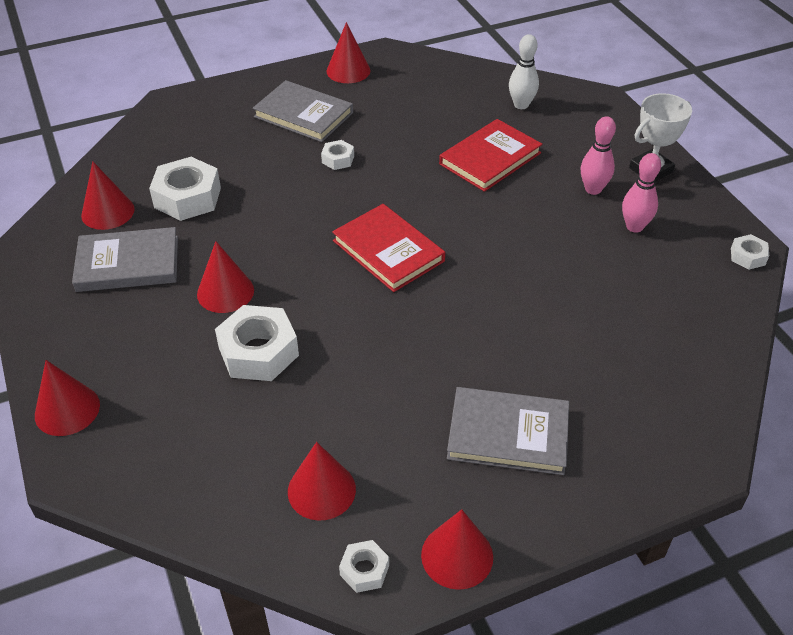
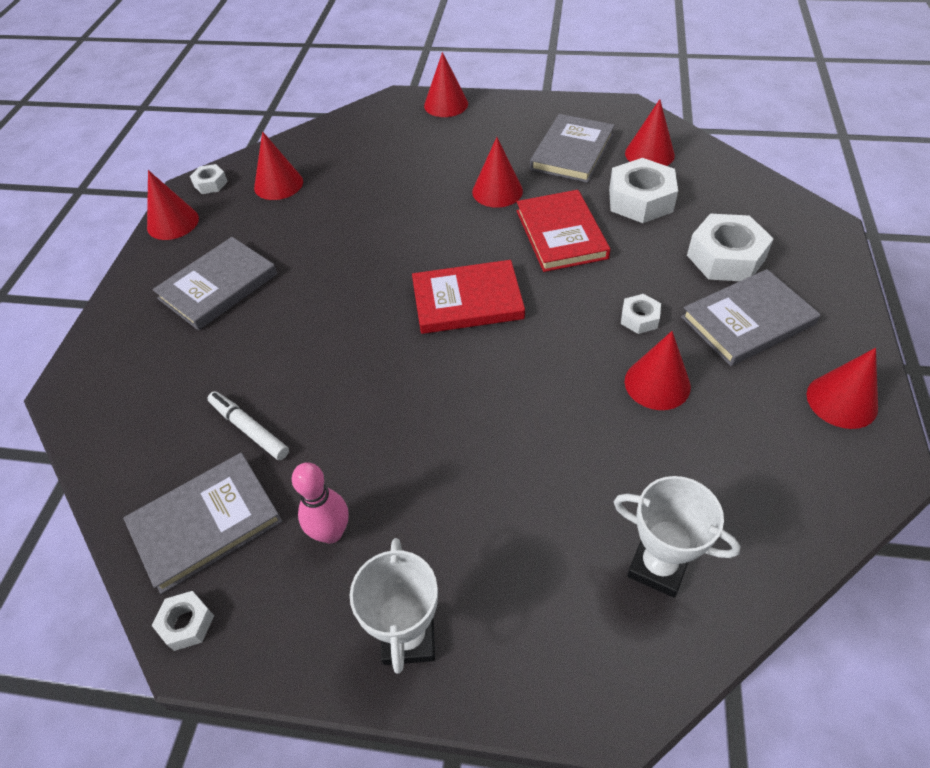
camera: 125 degrees right, 5 degrees up
white nut [215,305,299,381] -> white nut moved to [687,214,774,281]
red book [439,119,542,192] -> red book moved to [517,190,611,272]
white bowling pin [509,34,539,109] -> white trophy [614,476,741,597]
pink bowling pin [581,116,616,195] -> none
none -> grey book [123,453,282,594]
none -> white marker [207,391,289,460]
none -> red cone [625,331,691,410]

